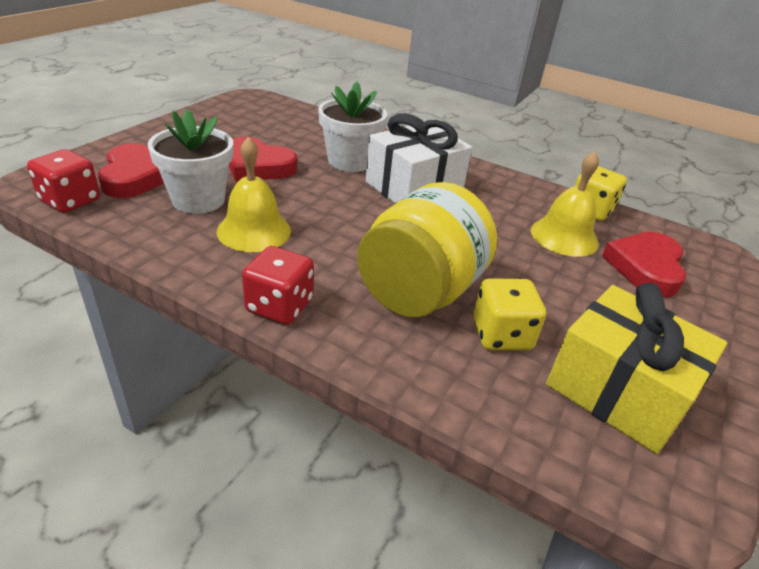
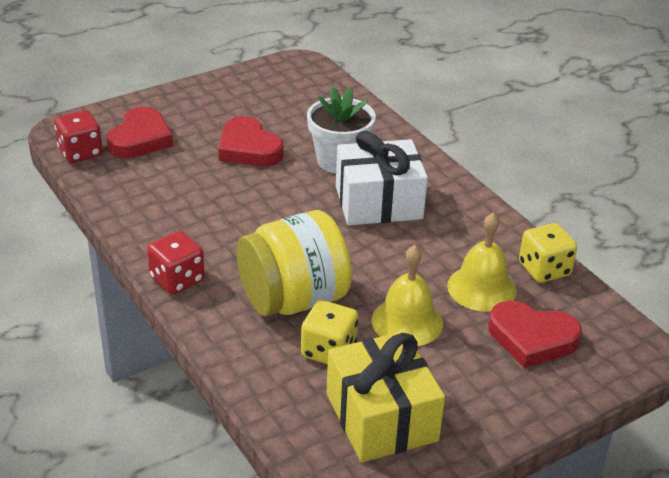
camera: 30 degrees right, 0 degrees up
white flower pot [147,109,233,214] -> none
yellow bell [216,137,291,252] -> yellow bell moved to [372,245,443,346]
red heart [602,232,686,297] -> red heart turned 120 degrees counterclockwise [488,301,582,368]

